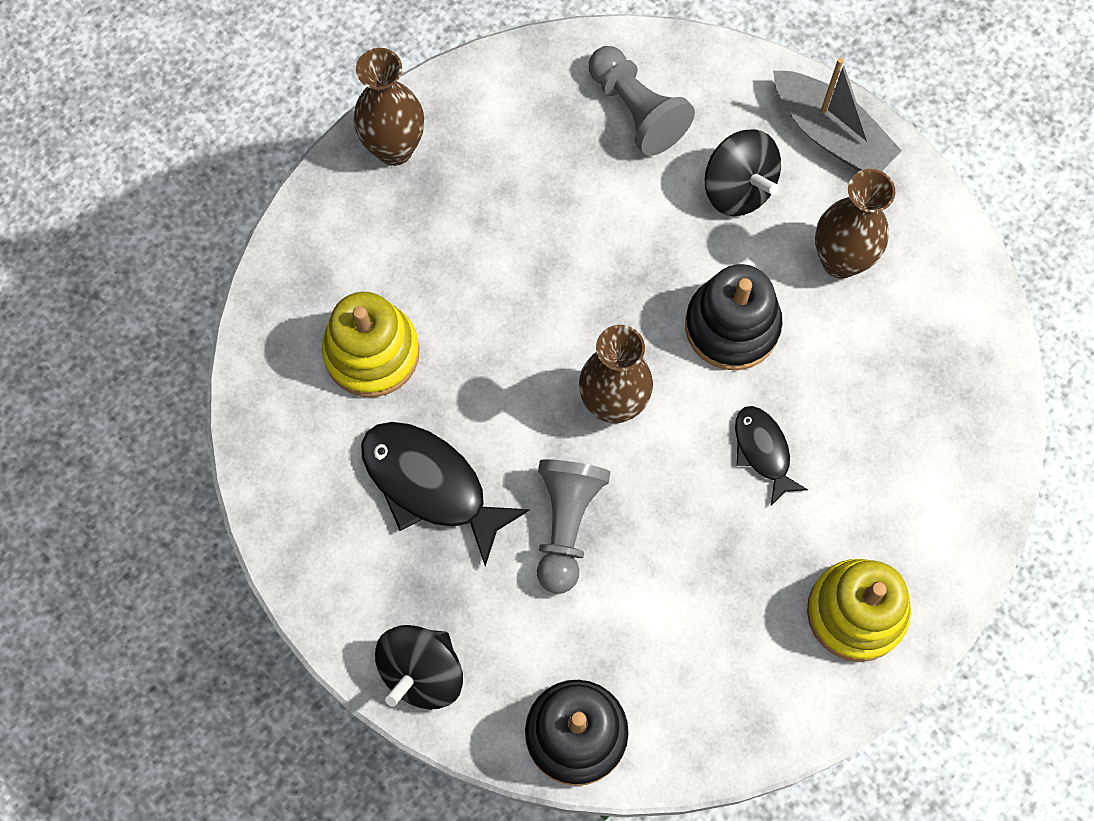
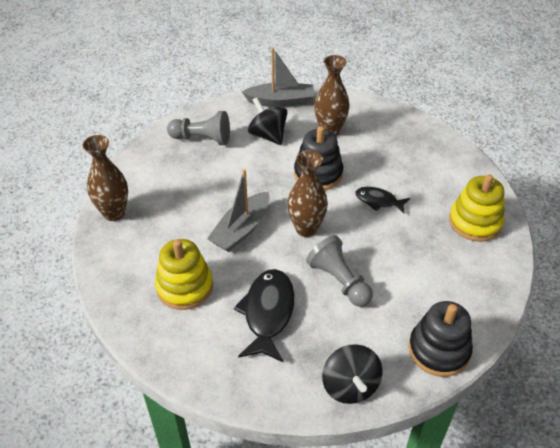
camera: 45 degrees left, 25 degrees down
black fish [361,422,530,567] -> black fish turned 105 degrees clockwise [234,269,294,362]
black spinning top [705,129,781,216] -> black spinning top turned 135 degrees counterclockwise [248,97,288,145]
none -> grey boat [207,169,269,252]

